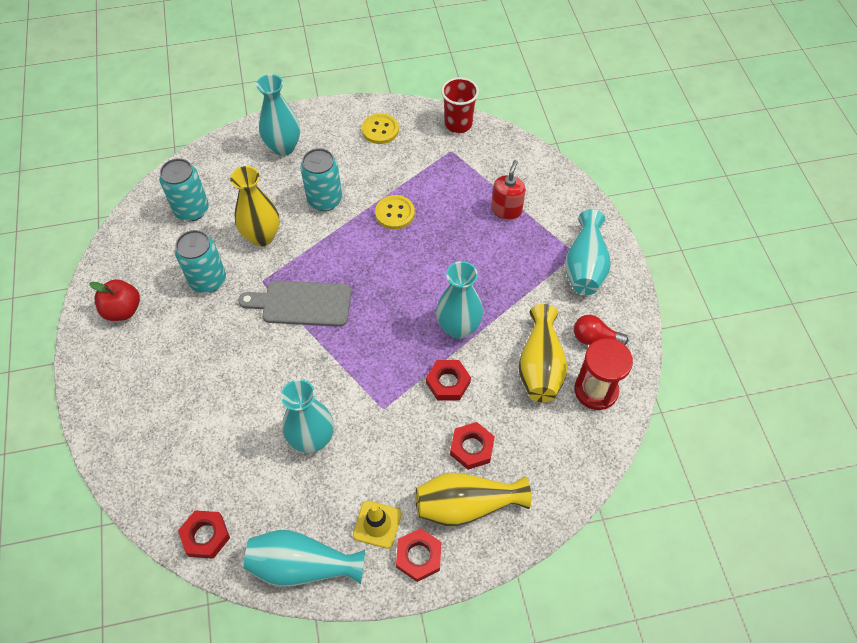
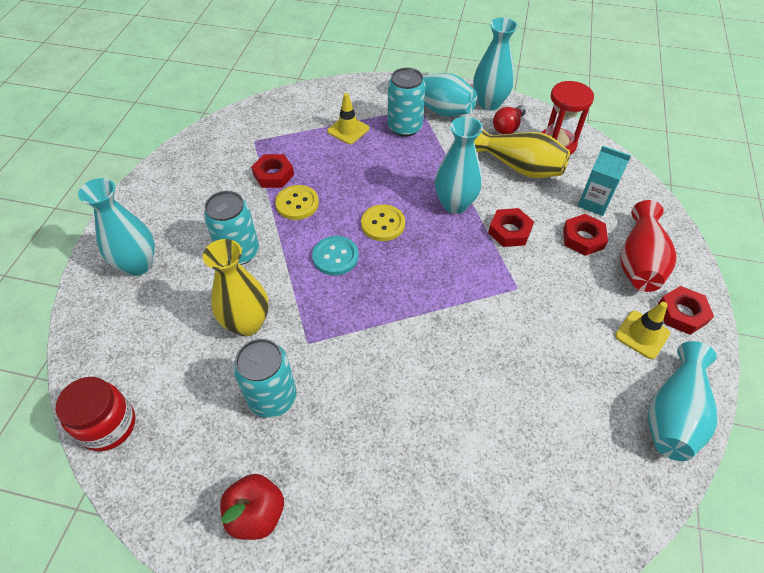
camera: 65 degrees left, 5 degrees down
turquoise can [159,158,209,221] -> turquoise can moved to [388,68,426,137]
red nut [178,510,230,559] -> red nut moved to [251,154,294,188]
grey cutting board [238,281,351,327] -> none
turquoise vase [281,379,334,453] -> turquoise vase moved to [473,18,518,111]
yellow button [362,113,399,144] -> yellow button moved to [361,204,405,241]
yellow vase [415,473,531,527] -> red vase [620,200,677,292]
red cup [441,77,479,133] -> none
red soap dispenser [491,160,526,220] -> yellow traffic cone [327,93,369,144]
none -> red jar [56,377,135,451]
none -> turquoise button [312,236,359,275]
none -> turquoise carton [578,146,631,216]

